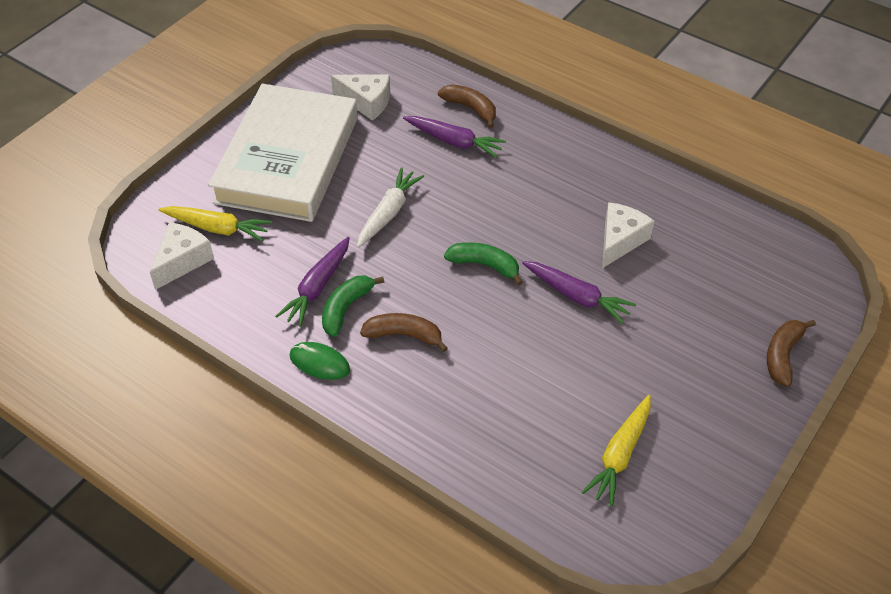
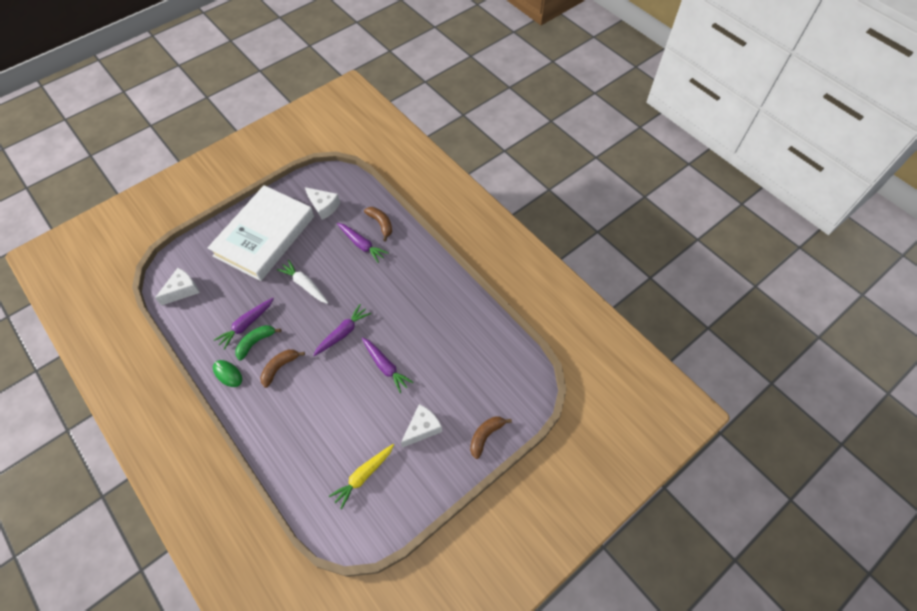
camera: 15 degrees right, 10 degrees up
yellow carrot [159,206,272,241] -> none
white carrot [357,168,424,248] -> white carrot turned 90 degrees counterclockwise [277,260,328,304]
brown banana [360,313,448,352] -> brown banana turned 75 degrees counterclockwise [260,349,305,388]
green banana [444,242,523,286] -> purple carrot [313,304,371,356]
white cheese [602,202,654,268] -> white cheese moved to [401,404,442,448]

